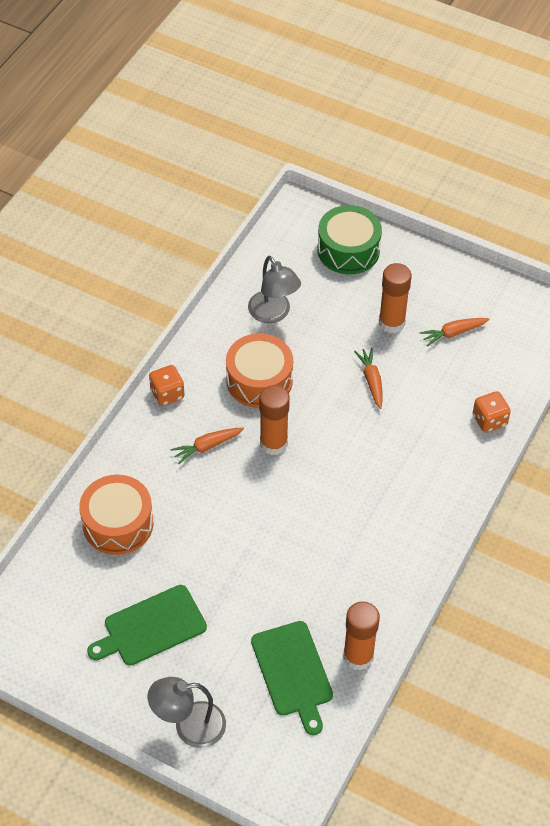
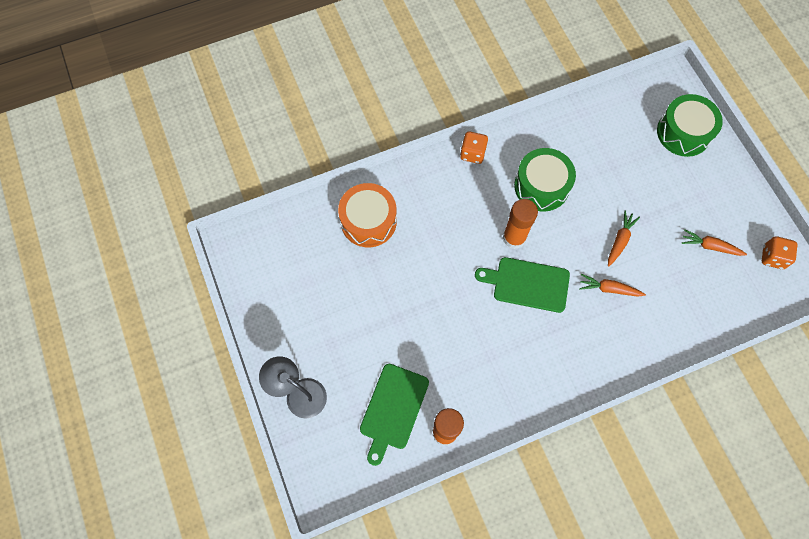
camera: 40 degrees right, 15 degrees up
green cutting board [87,585,207,666] -> green cutting board moved to [475,257,570,313]
orange carrot [170,428,244,464] -> orange carrot moved to [579,274,646,297]
orange drum [226,333,293,408] -> green drum [514,148,576,212]
grey lamp [248,256,301,323] -> none
orange glue stick [379,263,412,333] -> none
orange dice [473,391,511,433] -> orange dice moved to [762,236,797,269]

